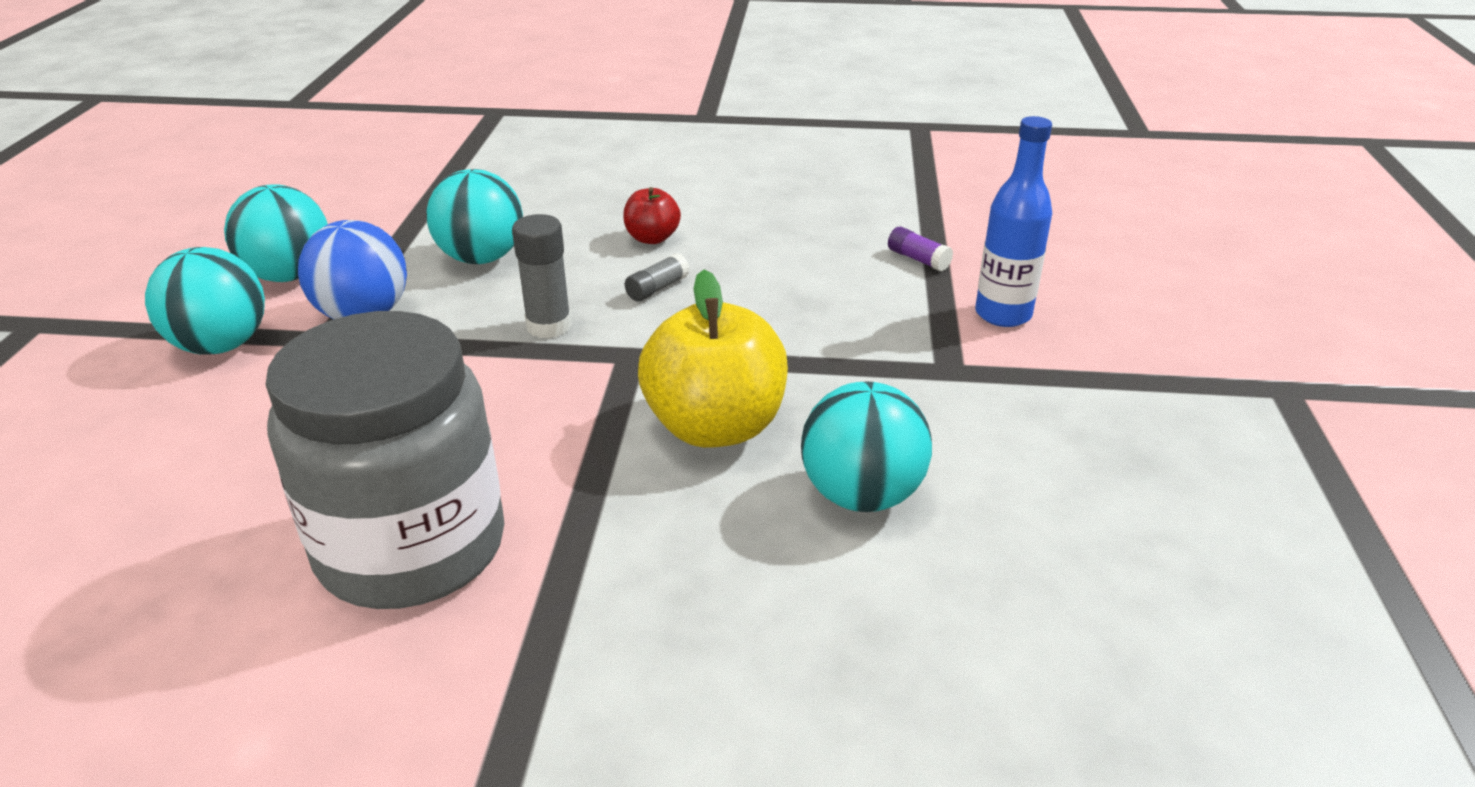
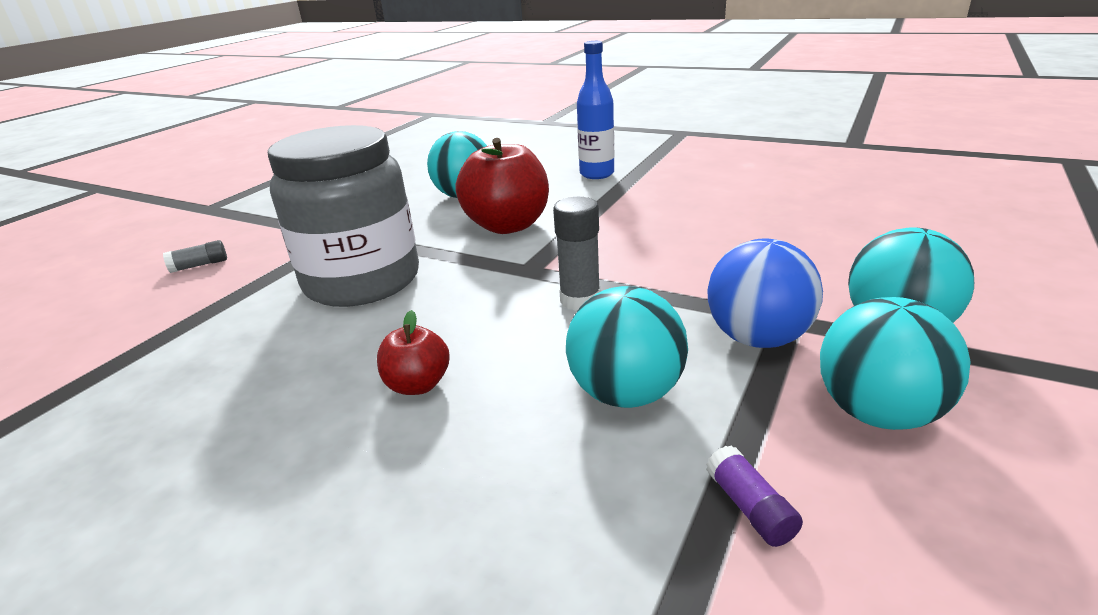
camera: 155 degrees left, 5 degrees down
grey jar [266,311,505,609] -> grey jar moved to [268,125,419,307]
grey glue stick [625,253,690,301] -> grey glue stick moved to [163,240,227,273]
yellow apple [638,270,788,448] -> red apple [456,138,549,234]
purple glue stick [888,227,953,271] -> purple glue stick moved to [706,445,803,547]
blue bottle [975,116,1052,327] -> blue bottle moved to [577,41,614,179]

